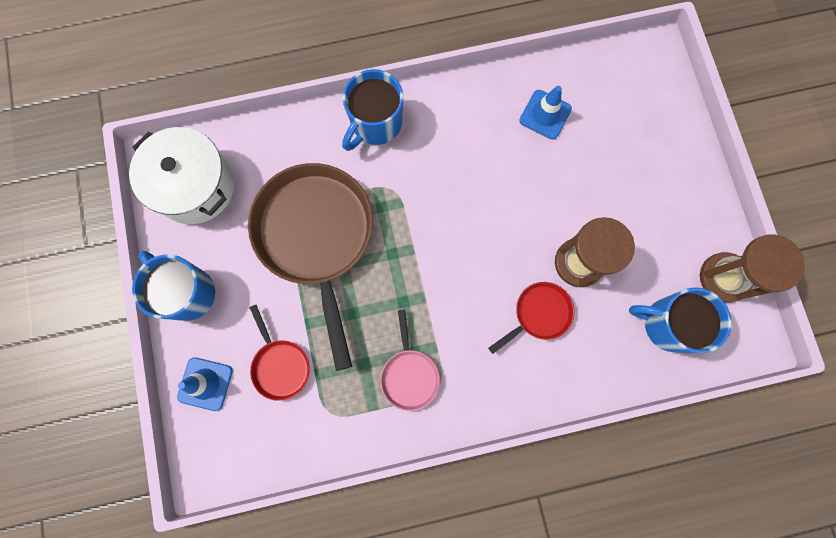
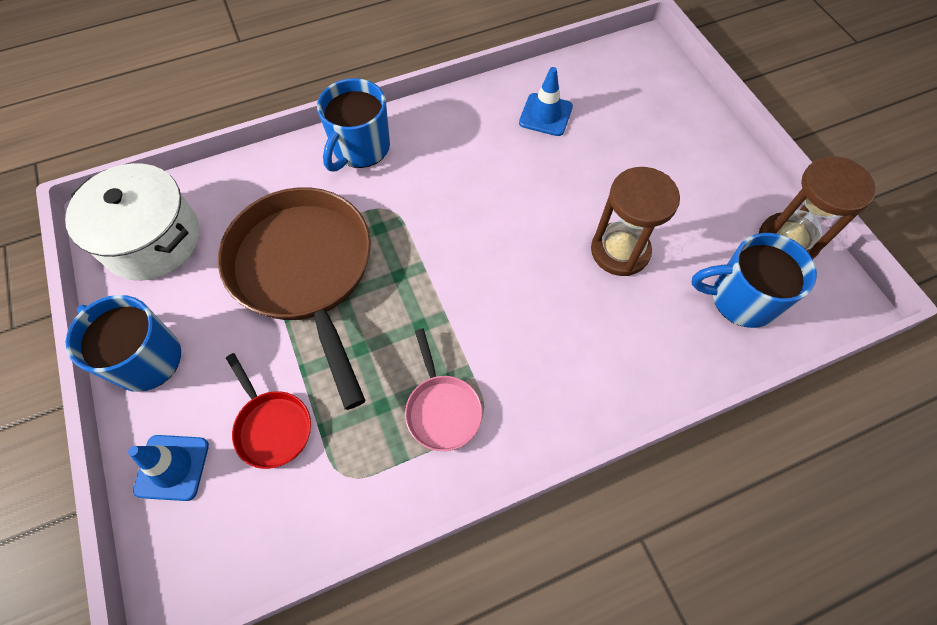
camera: 10 degrees left, 15 degrees down
red pan [488,282,574,354] -> none

